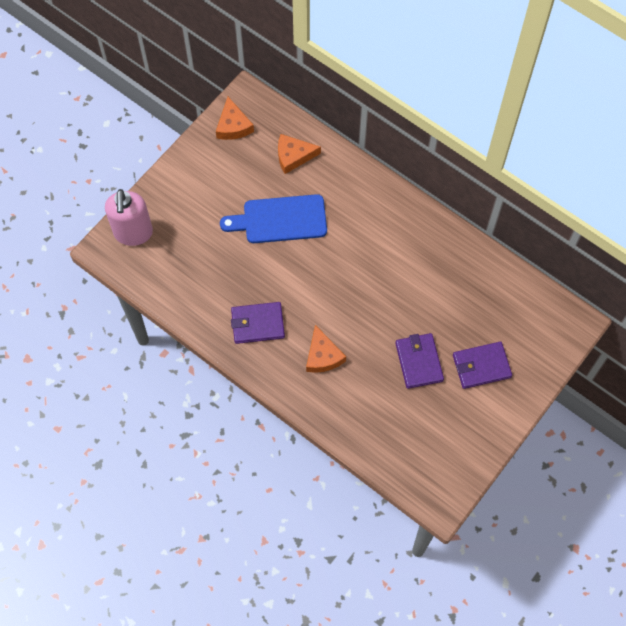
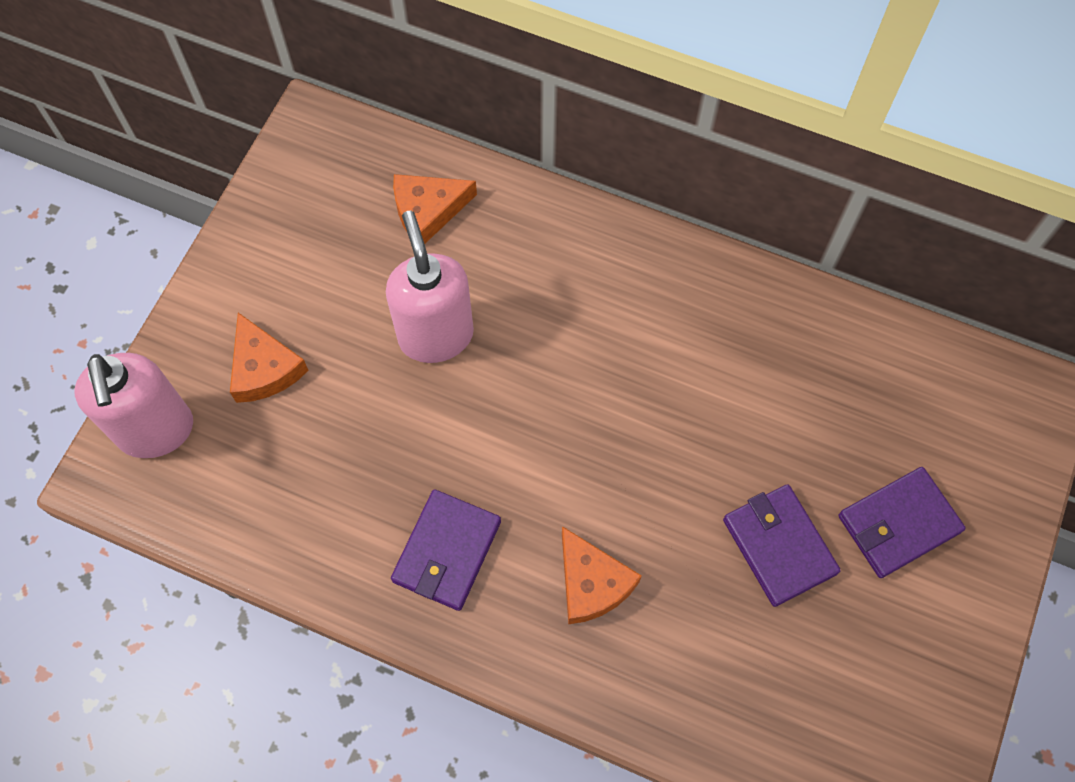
camera: 15 degrees left, 0 degrees up
orange cheese [216,97,254,140] -> orange cheese moved to [230,313,308,403]
blue cutting board [220,194,327,243] -> pink soap dispenser [386,211,474,363]
purple wallet [231,302,285,344] -> purple wallet turned 45 degrees counterclockwise [391,489,501,611]

